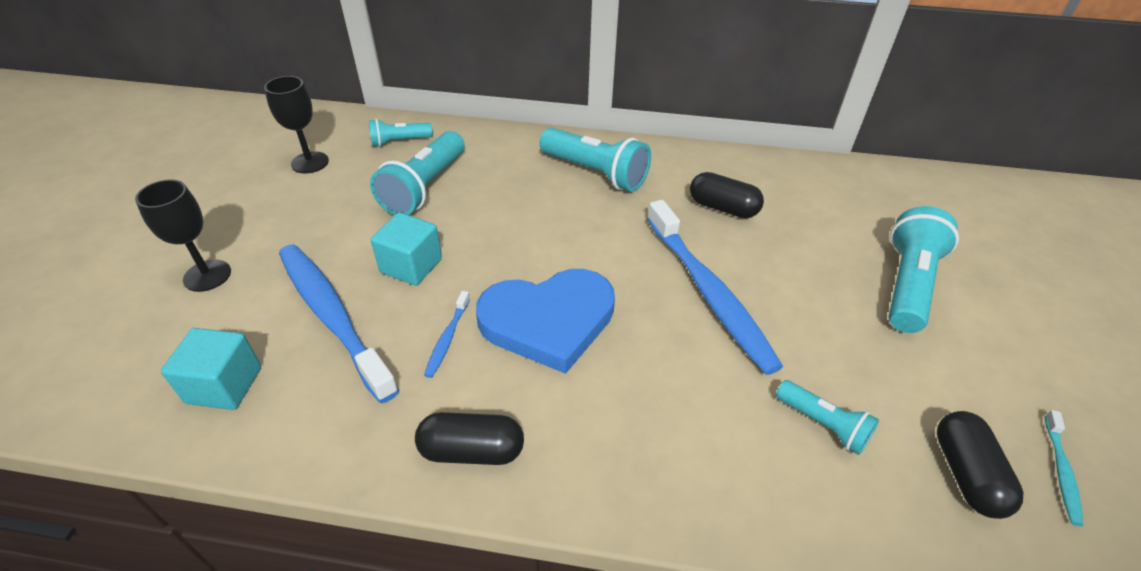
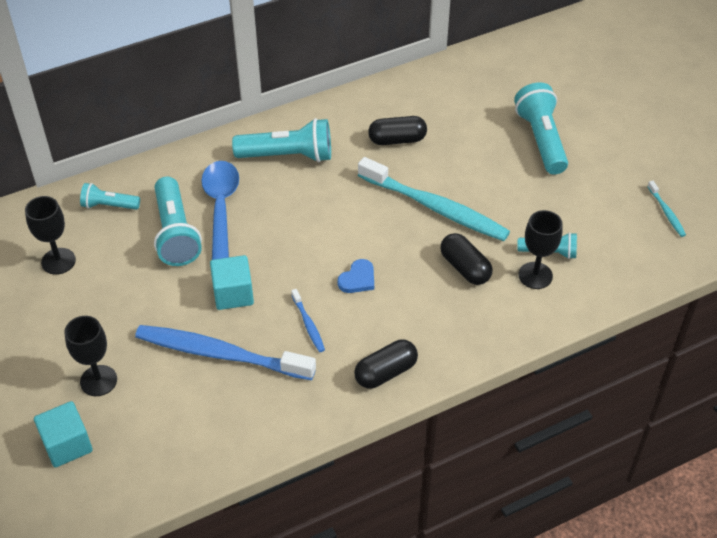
camera: 35 degrees left, 5 degrees up
turquoise cube [161,328,261,410] -> turquoise cube moved to [34,401,93,468]
turquoise flashlight [369,119,433,147] -> turquoise flashlight turned 60 degrees clockwise [80,183,140,210]
blue heart [476,269,615,374] -> blue heart [338,259,374,293], size x0.42
blue toothbrush [647,200,783,375] -> turquoise toothbrush [358,157,510,241]
black capsule [937,411,1024,519] -> black capsule moved to [440,233,493,285]
none -> blue spoon [201,161,239,260]
none -> black goblet [518,210,562,289]

